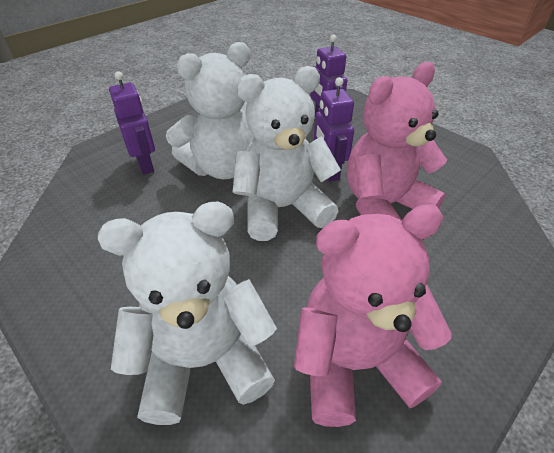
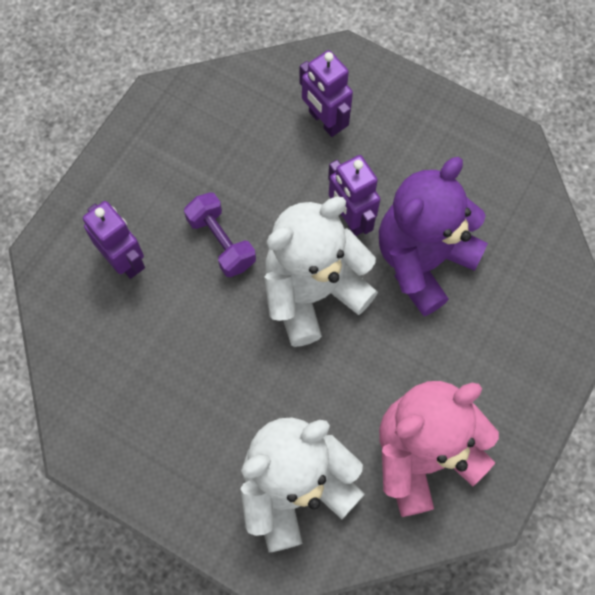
camera: 15 degrees left, 25 degrees up
white teddy bear [166,42,254,179] -> purple dumbbell [184,192,256,277]
pink teddy bear [347,62,447,221] -> purple teddy bear [379,157,488,316]

